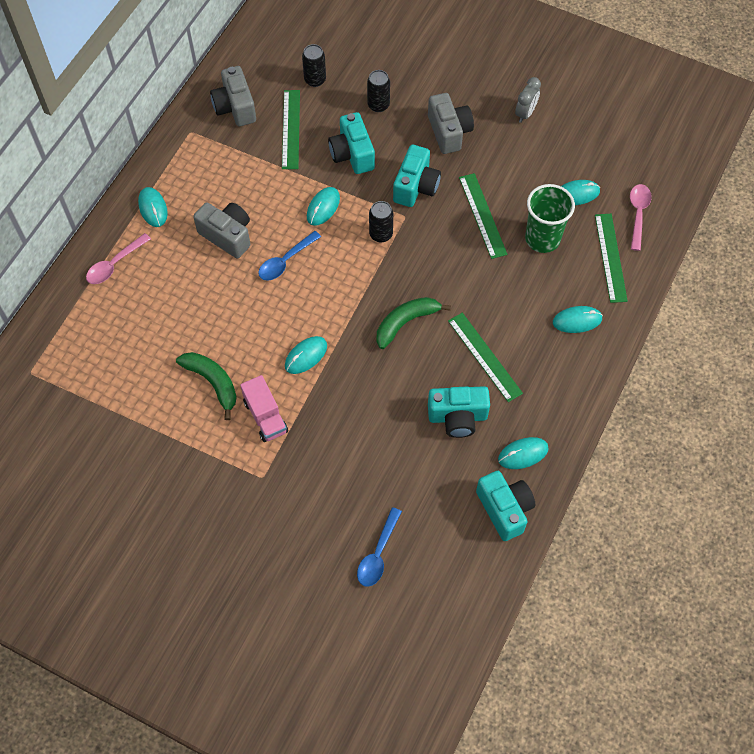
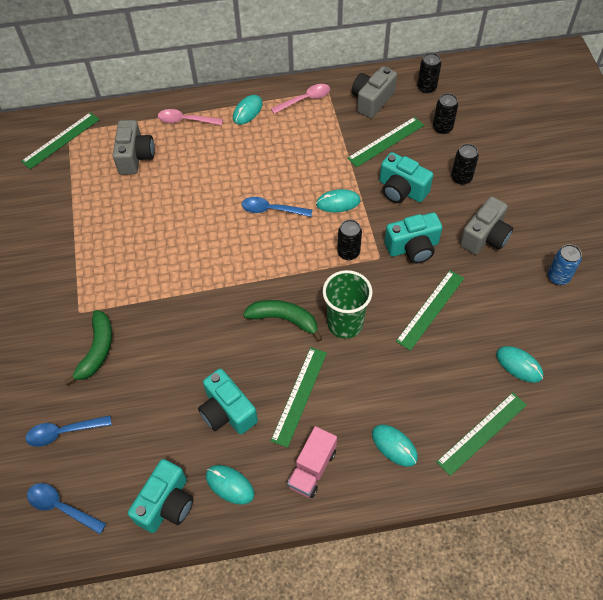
camera: 55 degrees right, 5 degrees down
green banana [176,352,237,420] -> green banana moved to [64,310,112,385]
grey camera [193,203,250,258] -> grey camera moved to [113,120,154,174]
pink truck [240,375,288,442] -> pink truck moved to [287,426,337,498]
turquoise mouse [285,336,327,374] -> none
turquoise camera [328,112,375,174] -> turquoise camera turned 90 degrees counterclockwise [379,152,433,203]
grey clock [515,77,541,123] -> blue can [548,244,582,285]
green cup [525,184,575,253] -> green cup moved to [322,270,373,339]
pink spoon [630,184,652,251] -> pink spoon moved to [271,84,330,114]
none -> green ruler [21,112,100,169]
none -> blue spoon [27,483,106,534]
none -> black can [417,53,441,94]

